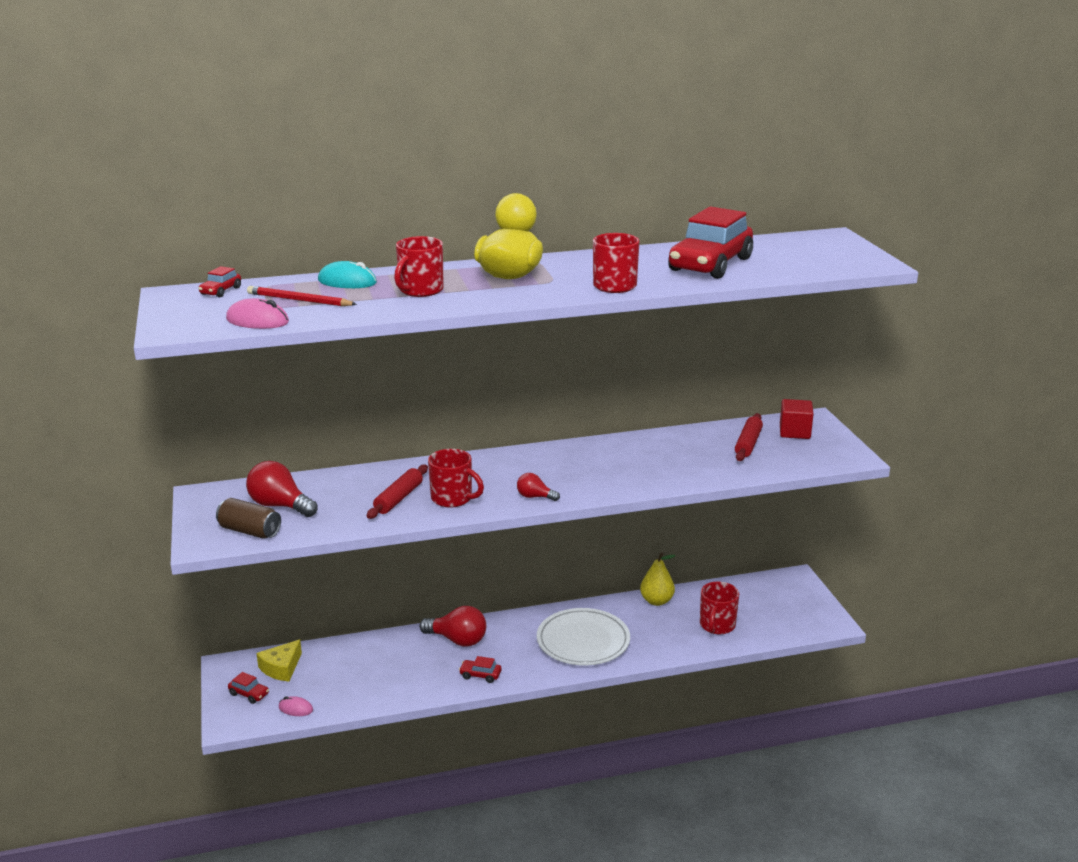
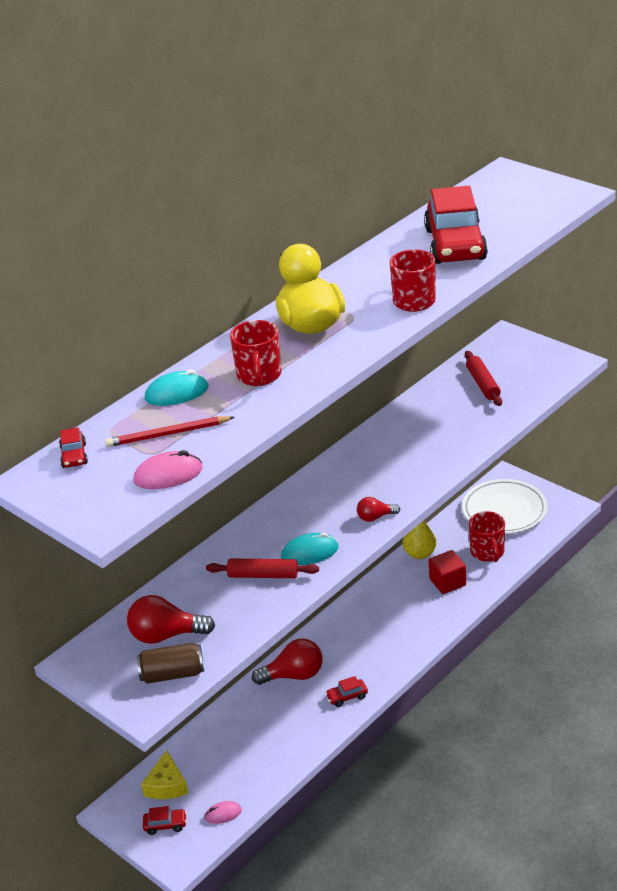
camera: 30 degrees left, 10 degrees up
red rolling pin [367,465,428,519] -> red rolling pin turned 75 degrees counterclockwise [206,559,319,578]
red mug [428,449,484,508] -> turquoise mouse [281,533,339,565]
white plate [537,608,630,666] -> white plate moved to [462,479,548,534]
red cube [780,399,813,439] -> red cube moved to [429,550,466,594]

